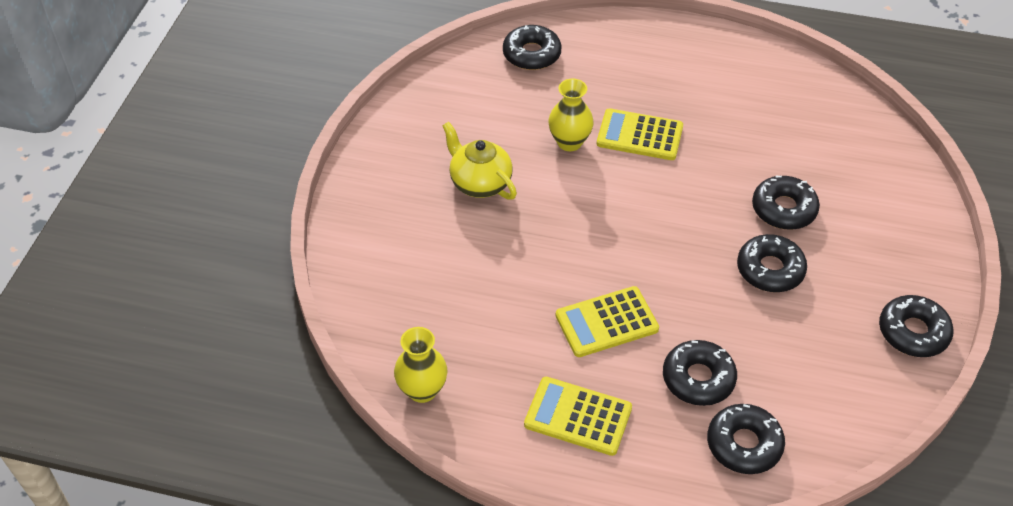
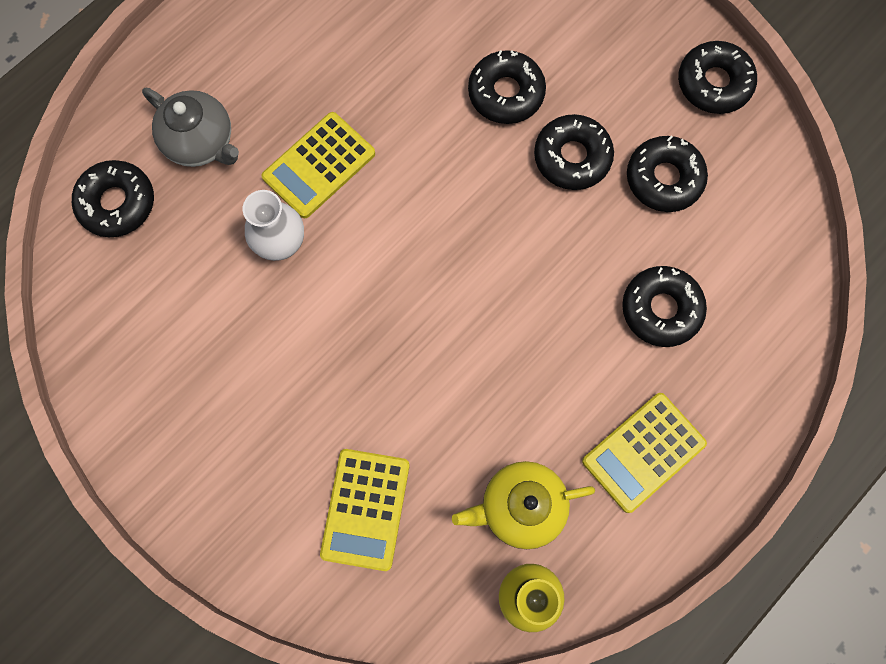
camera: 60 degrees left, 25 degrees up
yellow teapot [442,122,517,200] -> yellow teapot moved to [452,461,595,549]
yellow vase [548,78,594,151] -> white vase [243,190,304,261]
yellow calculator [556,286,659,357] -> yellow calculator moved to [320,449,410,571]
black donut [707,404,785,474] -> black donut moved to [627,136,708,212]
none -> grey teapot [142,88,239,167]

